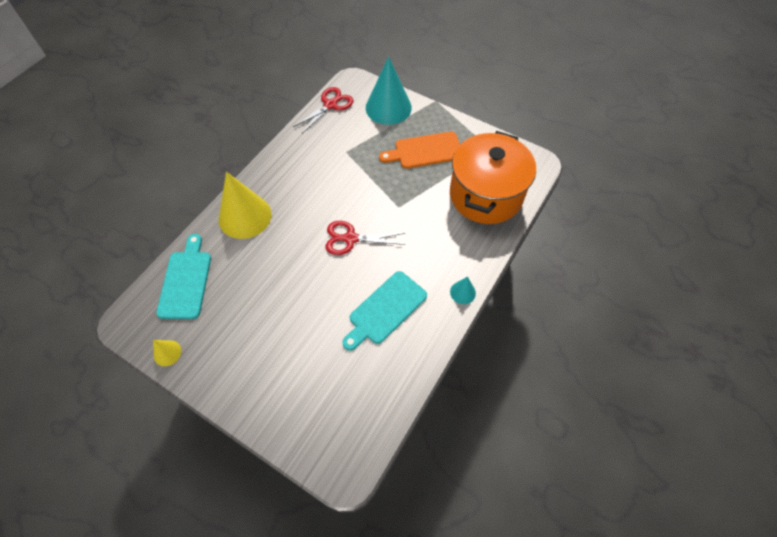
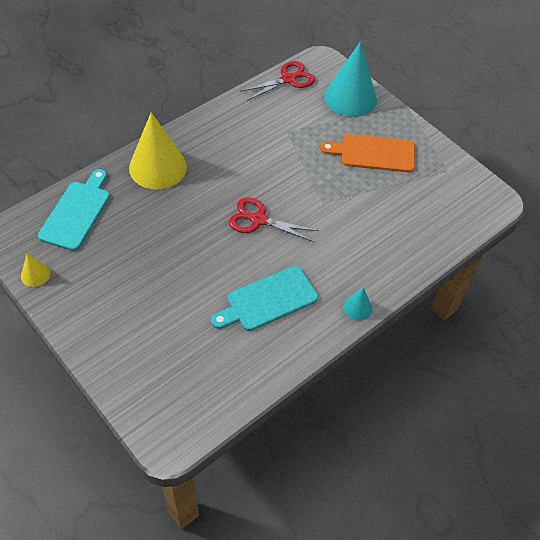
camera: 15 degrees right, 5 degrees down
orange pot [450,131,536,224] -> none

